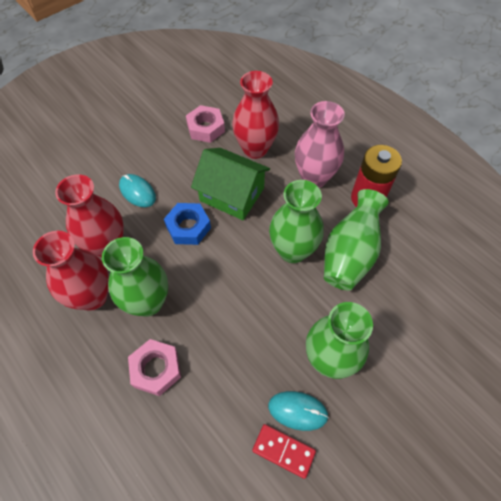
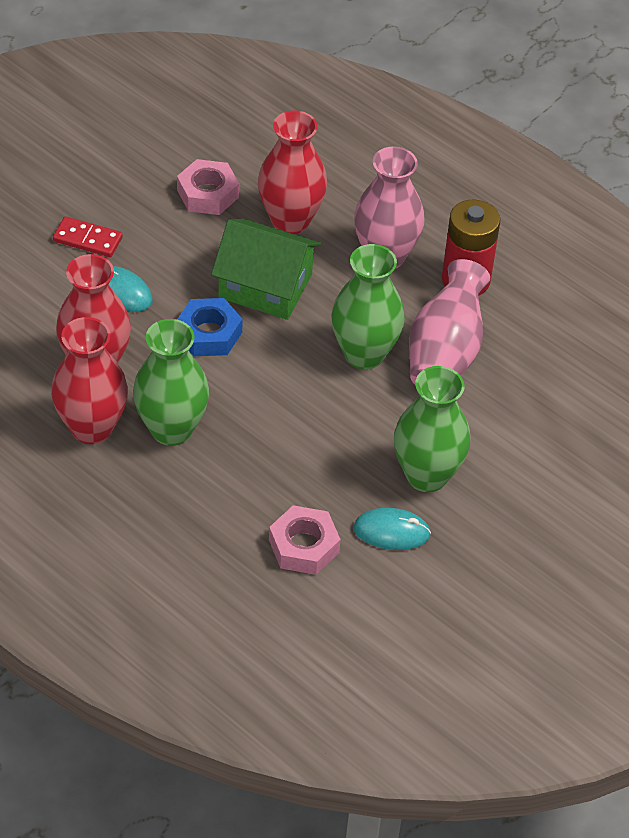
camera: 10 degrees left, 10 degrees down
pink nut [128,339,181,396] -> pink nut moved to [269,505,341,575]
red domino [252,424,316,479] -> red domino moved to [53,216,123,257]
green vase [324,189,389,291] -> pink vase [409,259,490,384]

